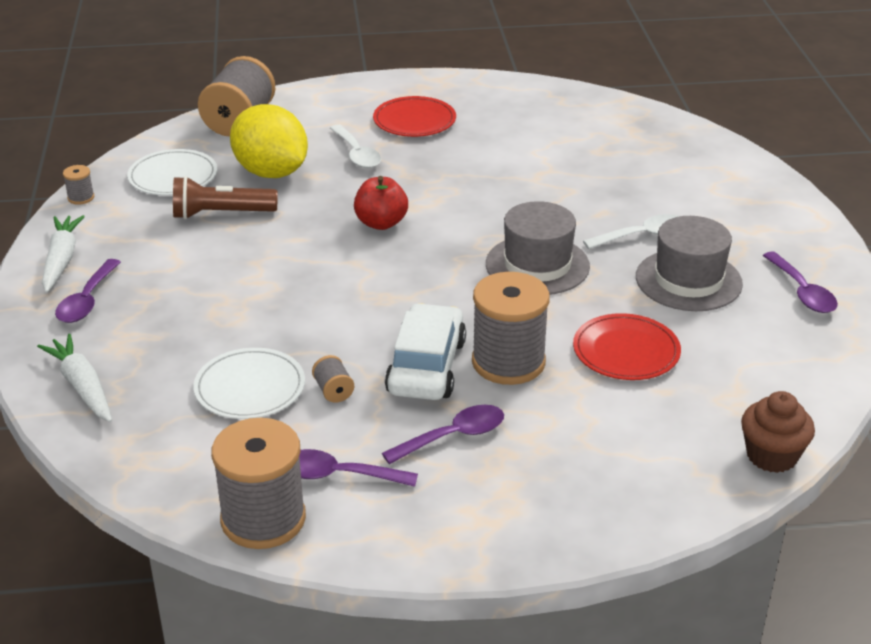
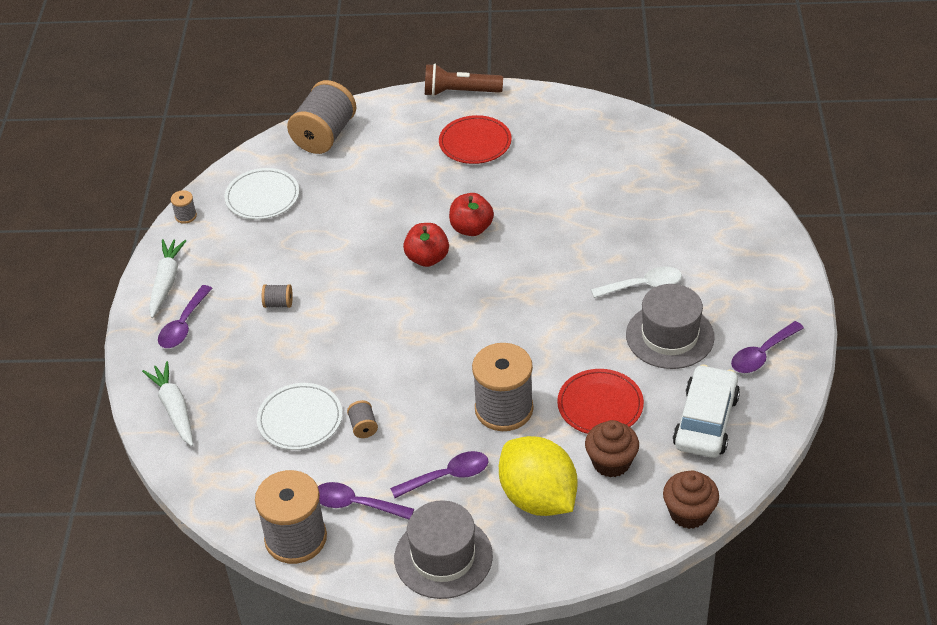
camera: 10 degrees right, 10 degrees up
brown flashlight [173,176,278,219] -> brown flashlight moved to [425,64,503,97]
yellow lemon [230,104,308,178] -> yellow lemon moved to [499,436,578,516]
white spoon [330,125,381,168] -> none
white car [385,303,466,400] -> white car moved to [673,364,740,458]
grey hat [486,201,590,295] -> grey hat moved to [394,500,493,599]
purple spoon [763,251,838,313] -> purple spoon turned 60 degrees clockwise [731,321,804,373]
none -> grey spool [262,284,293,308]
none -> red apple [449,193,494,236]
none -> brown cupcake [585,420,639,477]

